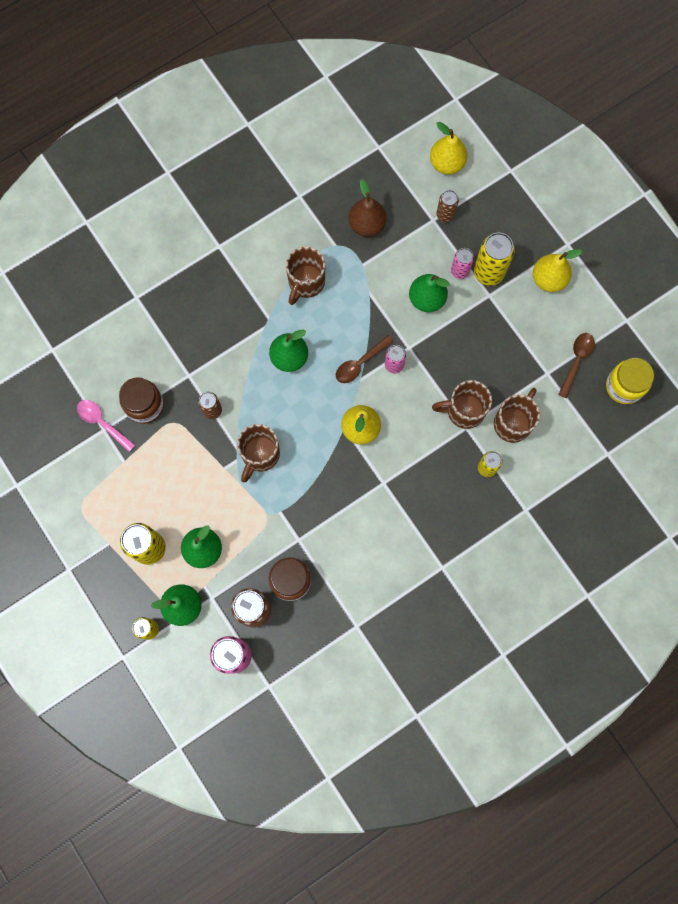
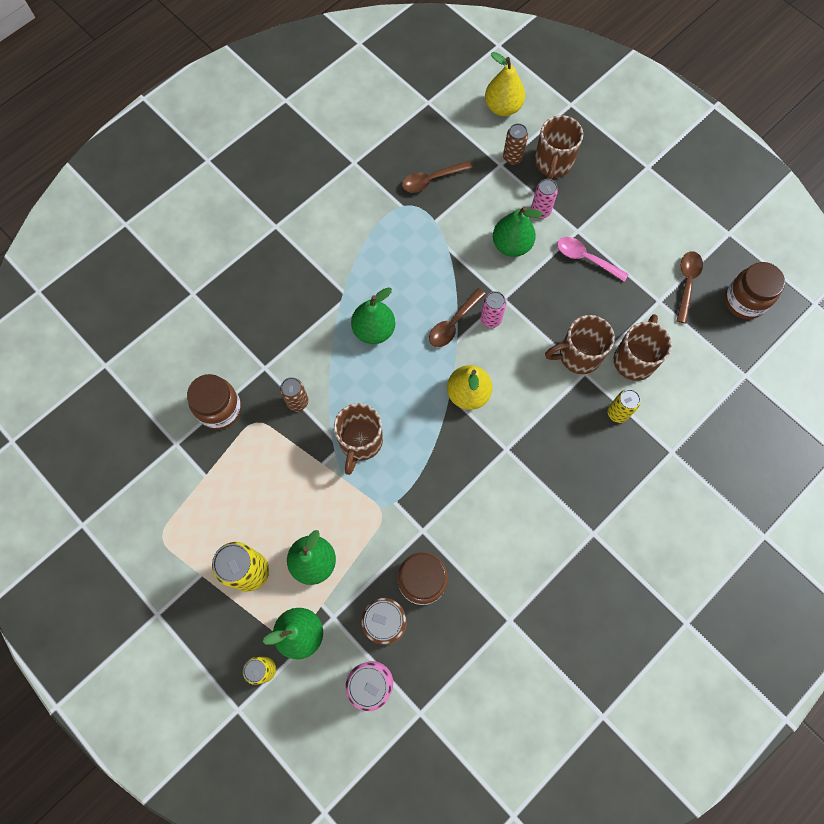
camera: 10 degrees left, 5 degrees down
pink spoon [77,400,135,452] -> pink spoon moved to [557,237,629,282]
brown mug [286,246,325,305] -> brown mug moved to [535,115,583,180]
brown pear [349,179,386,237] -> brown spoon [402,161,472,192]
yellow can [474,232,515,286] -> none
yellow pear [533,249,582,292] -> none
yellow jar [606,358,654,404] -> brown jar [725,262,785,319]

